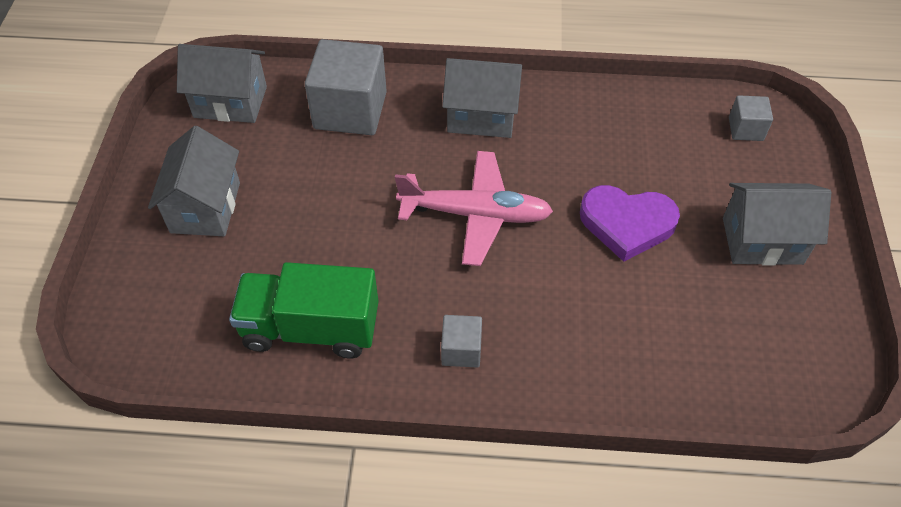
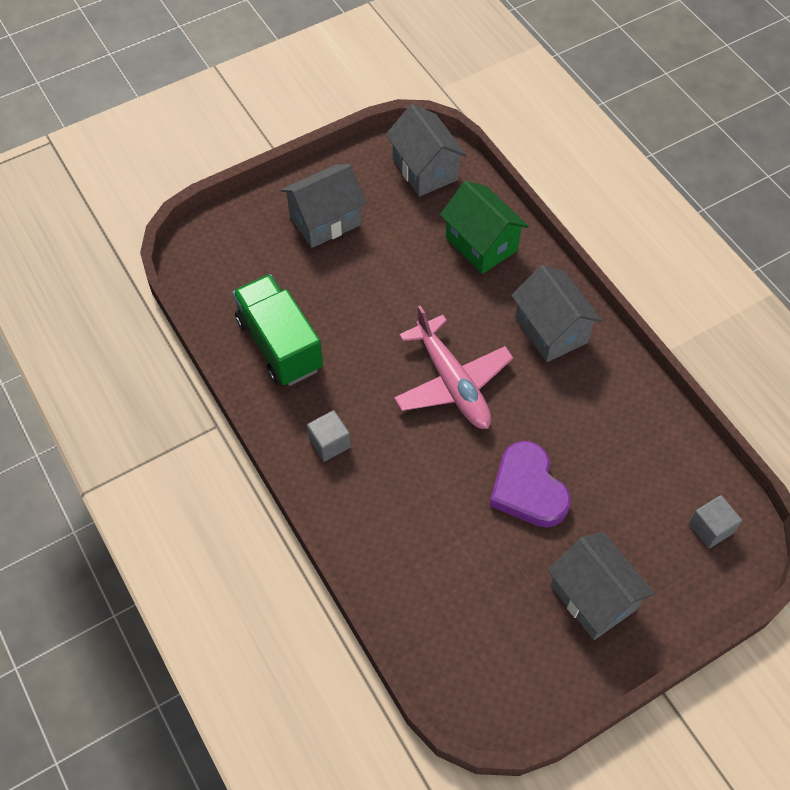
camera: 55 degrees right, 5 degrees up
grey cube [305,39,387,135] -> green house [440,181,529,274]

